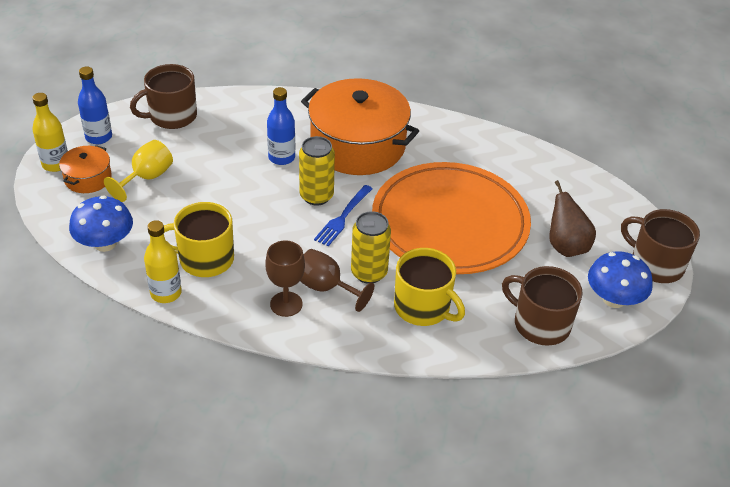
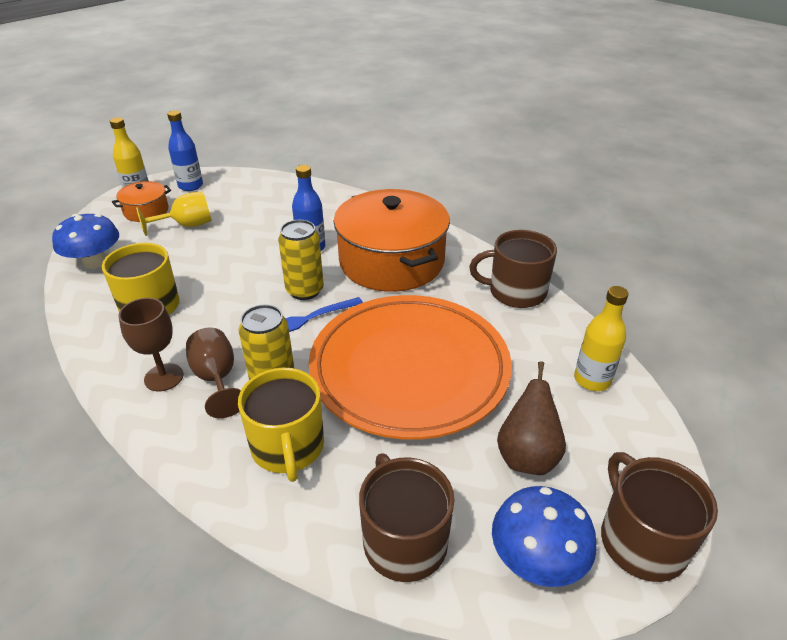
camera: 35 degrees right, 5 degrees down
brown mug [130,64,197,129] -> brown mug moved to [469,230,557,308]
yellow bottle [144,220,182,303] -> yellow bottle moved to [574,286,629,391]

